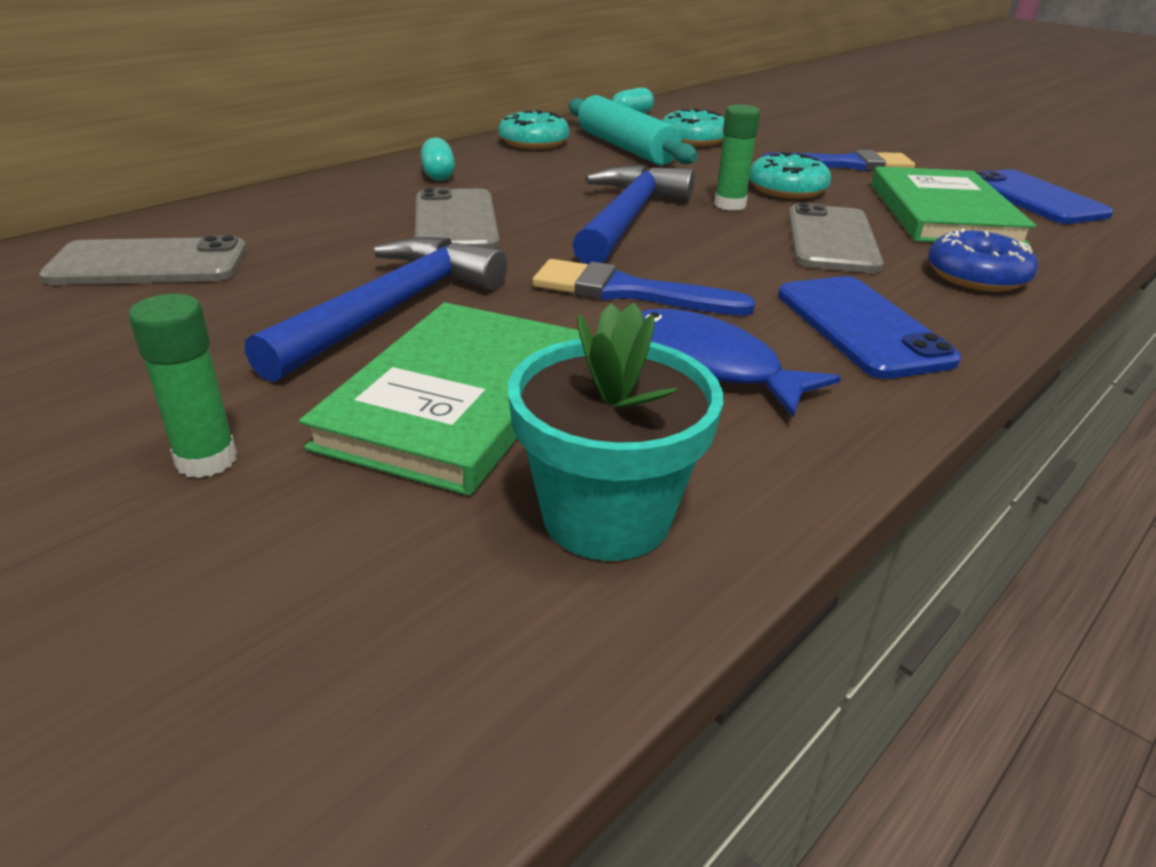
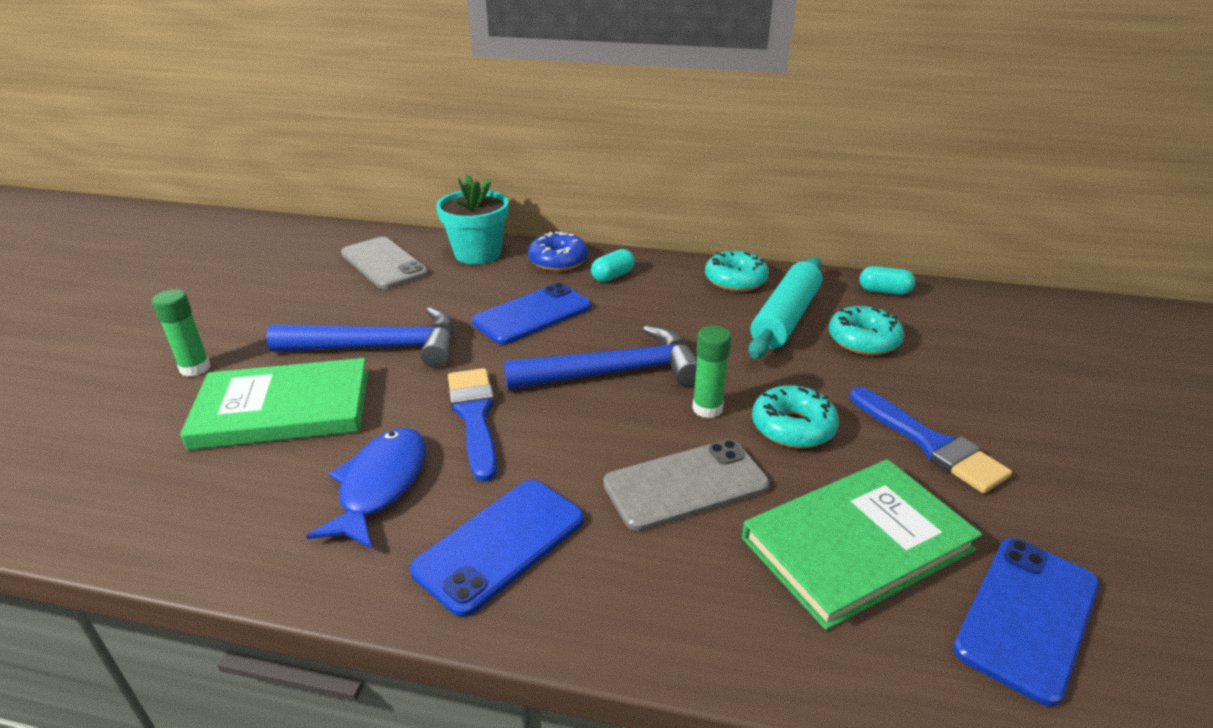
camera: 60 degrees right, 0 degrees up
grey phone [415,187,500,249] -> blue phone [472,283,591,345]
turquoise flower pot [508,303,723,561] -> turquoise flower pot moved to [436,174,509,264]
blue donut [928,229,1038,292] -> blue donut moved to [528,232,588,271]

